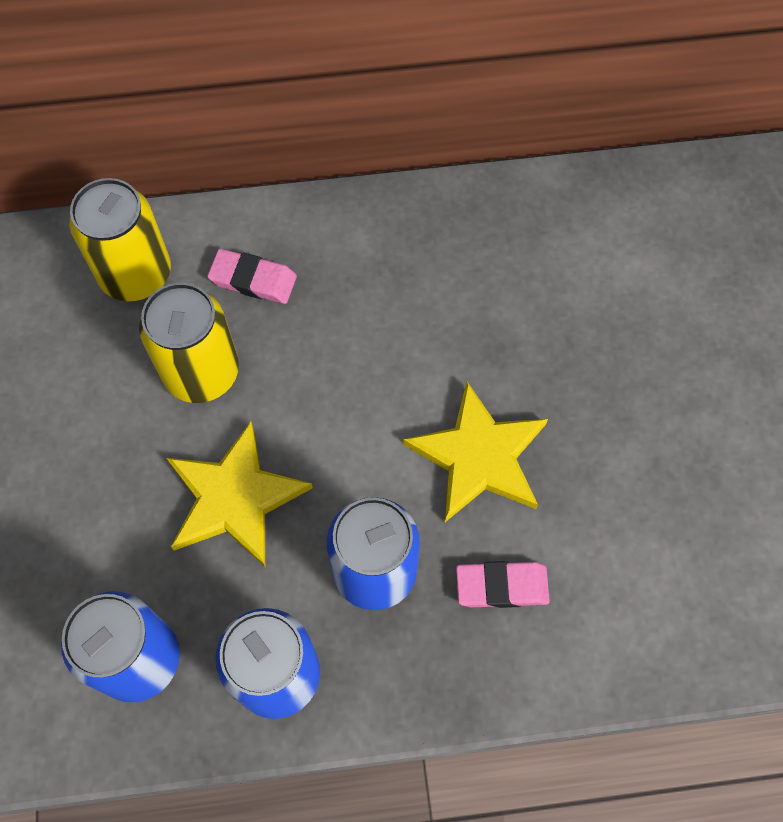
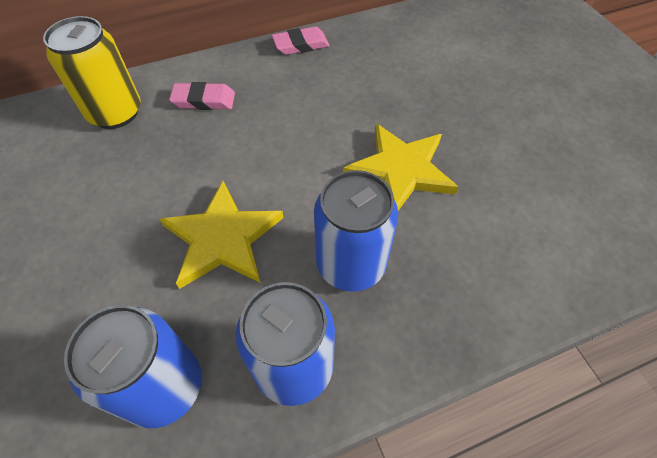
camera: 15 degrees left, 10 degrees down
yellow can [139,283,239,403] -> none
pink eraser [456,561,550,608] -> pink eraser moved to [272,26,330,55]

